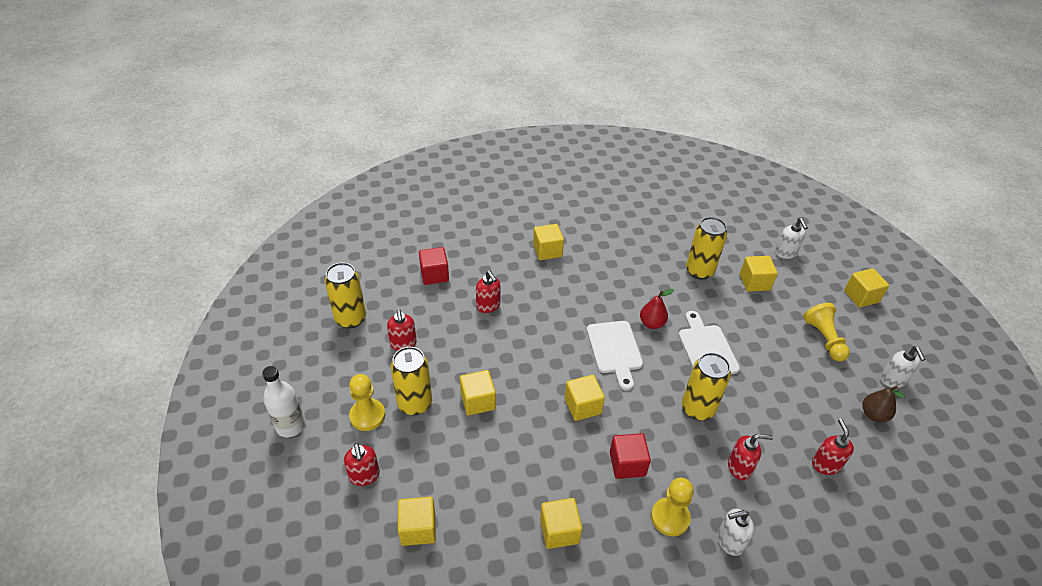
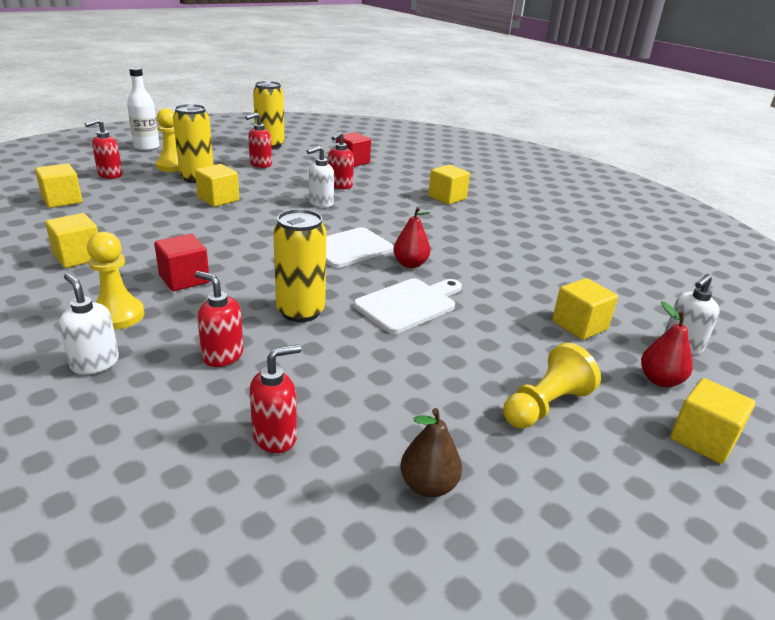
camera: 60 degrees right, 15 degrees down
yellow cube [565,375,605,421] -> none
yellow can [686,217,727,280] -> none
red soap dispenser [728,433,773,480] -> red soap dispenser turned 150 degrees clockwise [195,271,244,367]
white soap dispenser [880,346,926,388] -> white soap dispenser moved to [307,146,334,208]
none -> red pear [641,301,693,387]

